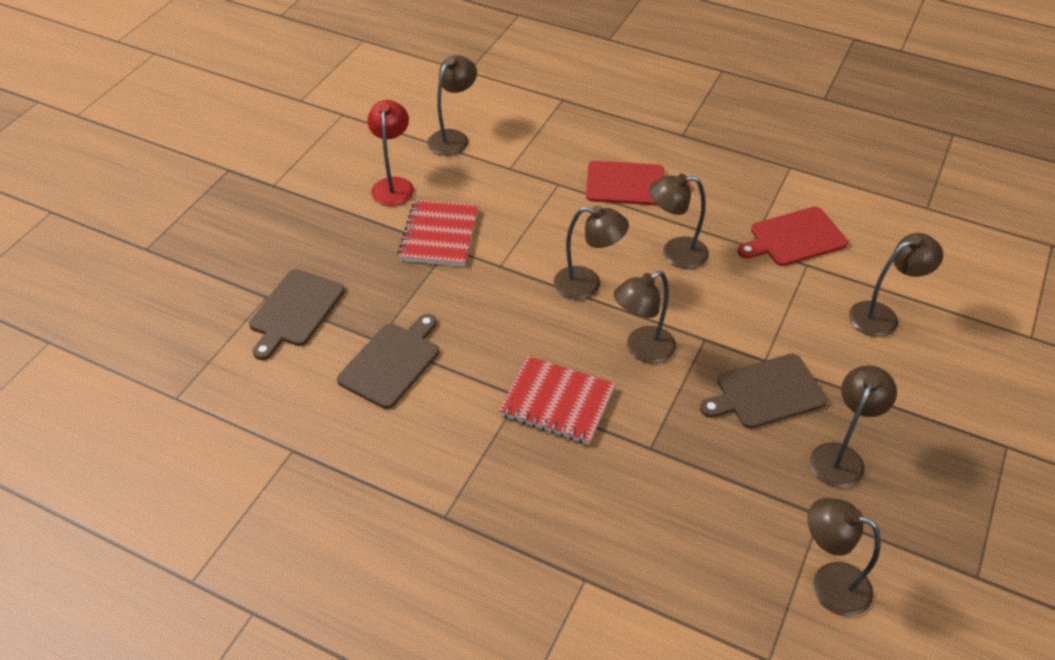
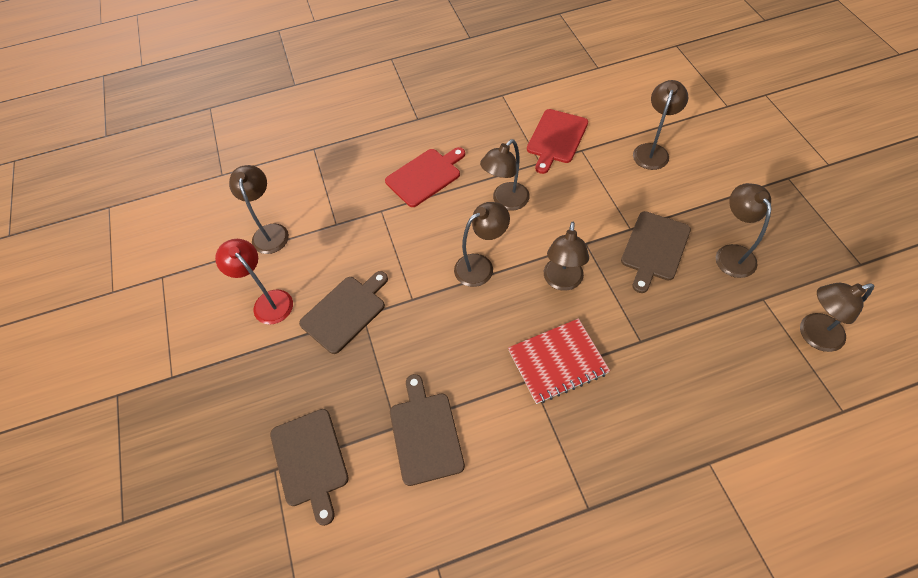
camera: 40 degrees left, 10 degrees up
red notebook [398,199,478,266] -> brown cutting board [299,271,388,354]

